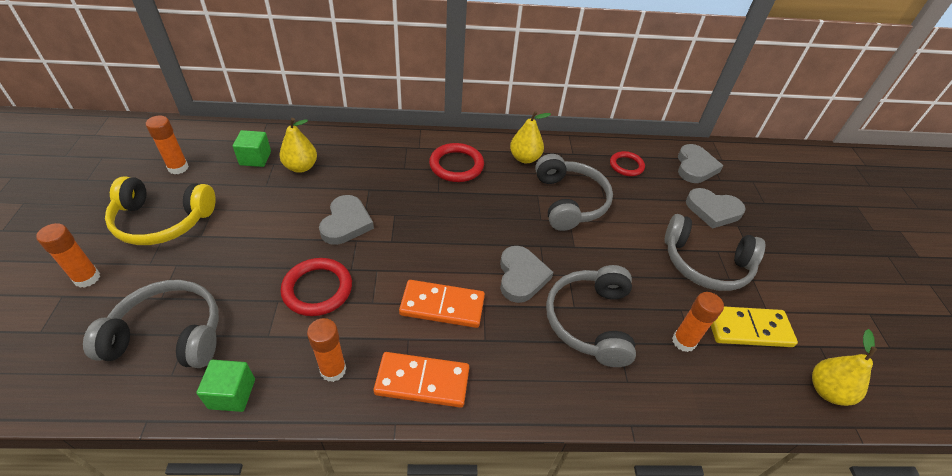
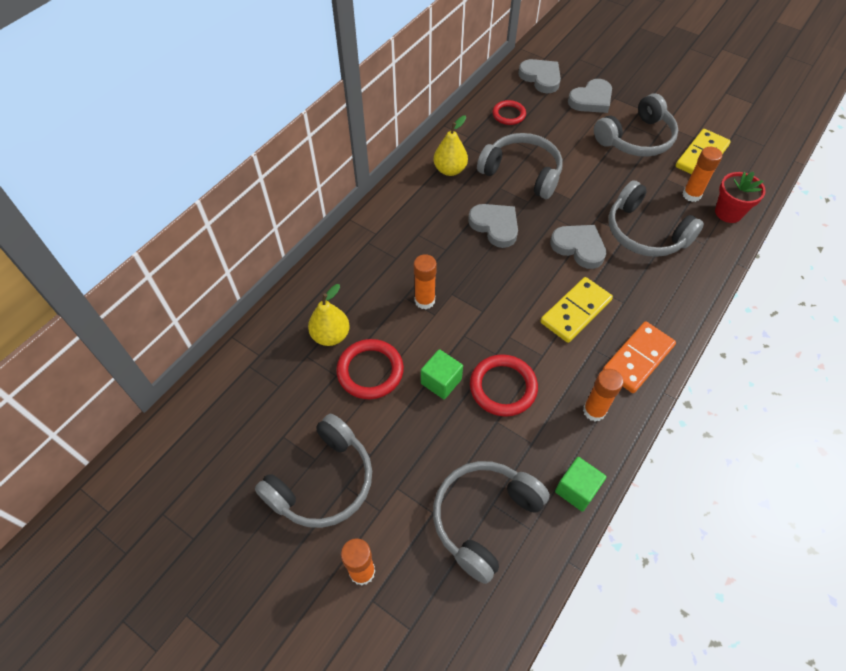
camera: 50 degrees left, 10 degrees up
yellow headphones [105,176,216,245] -> grey headphones [255,414,372,528]
orange glue stick [146,116,189,174] -> orange glue stick moved to [414,254,437,309]
green cube [233,130,271,167] -> green cube moved to [421,349,463,399]
grey heart [319,195,374,245] -> grey heart moved to [468,204,518,248]
orange domino [399,280,485,328] -> yellow domino [540,277,613,343]
red ring [429,143,484,182] -> red ring moved to [336,339,404,399]
yellow pear [812,329,877,406] -> none
none -> red flower pot [715,172,766,223]

